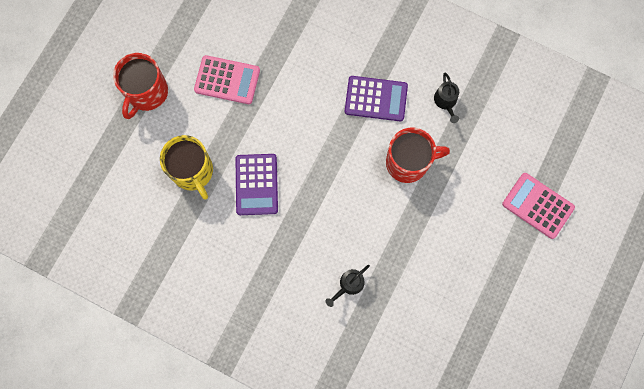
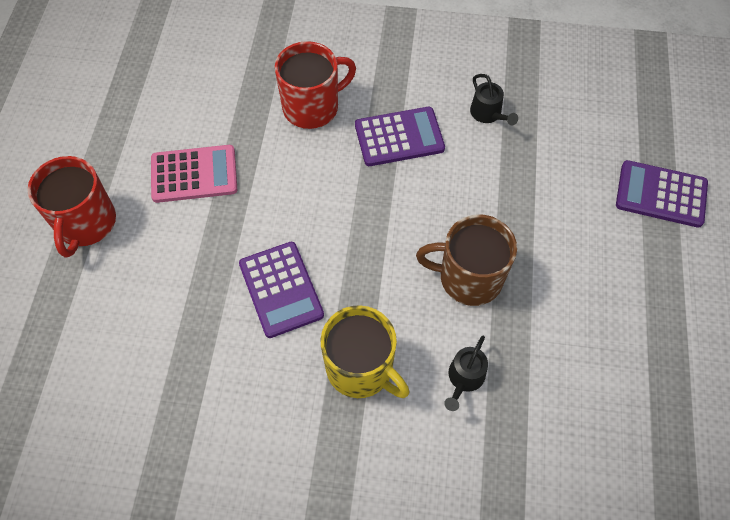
camera: 20 degrees left, 15 degrees down
yellow mug [160,135,213,199] -> yellow mug moved to [321,305,409,398]
red mug [386,128,450,183] -> red mug moved to [275,41,356,129]
pink calculator [502,173,575,239] -> purple calculator [616,160,708,228]
none -> brown mug [416,214,517,306]

